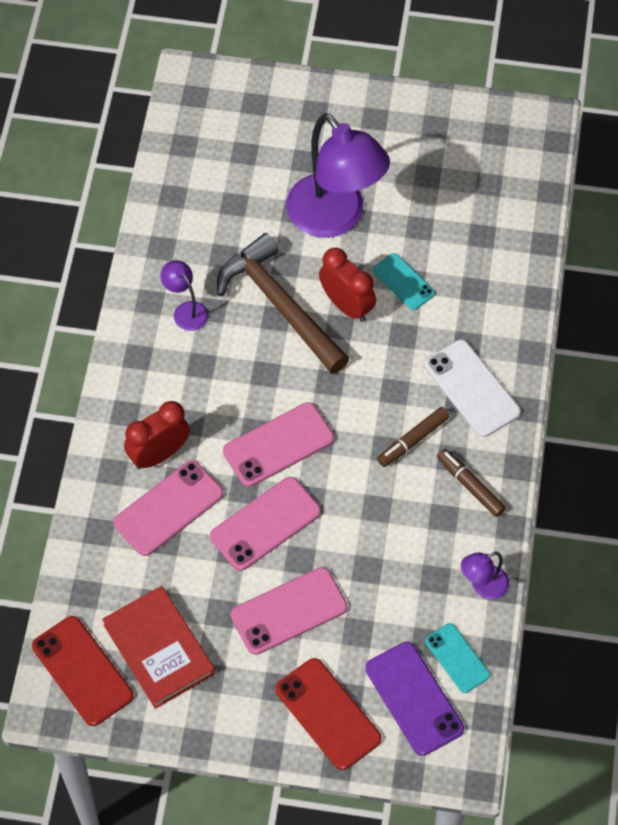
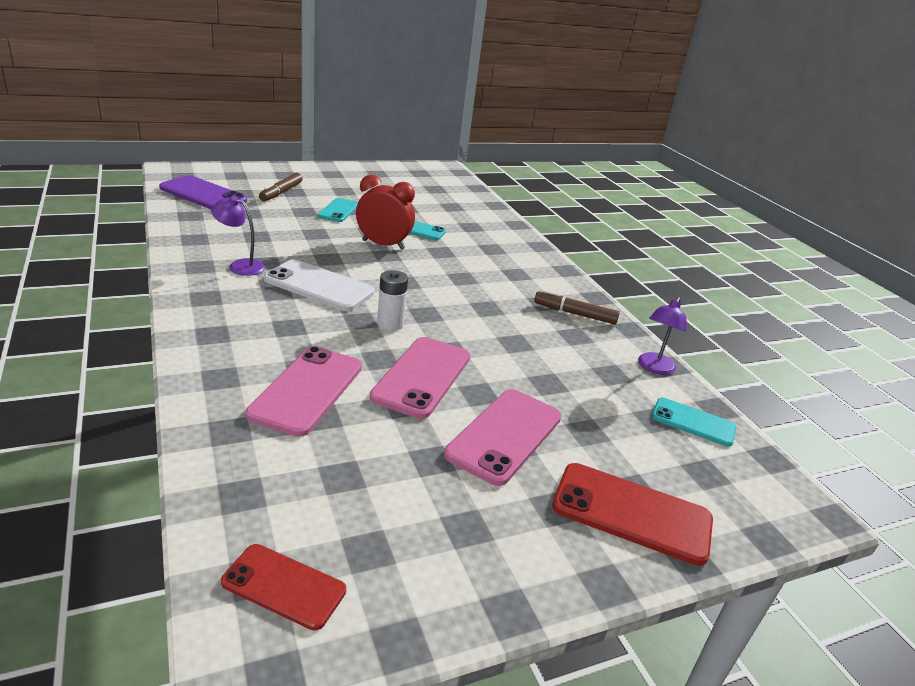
camera: 35 degrees left, 30 degrees down
red phone [32,616,134,726] -> red phone [221,544,346,631], size x0.63
red book [102,586,215,709] -> none
red clock [124,401,190,469] -> none
brown hammer [217,233,349,374] -> none
pink phone [223,402,334,487] -> white battery [377,270,408,331]
purple lamp [286,113,390,238] -> turquoise phone [318,198,358,222]
purple phone [365,642,464,756] -> purple phone moved to [159,175,247,209]
brown marker [377,407,450,467] -> brown marker moved to [259,173,302,201]
white phone [424,340,521,437] -> white phone moved to [264,259,375,311]

